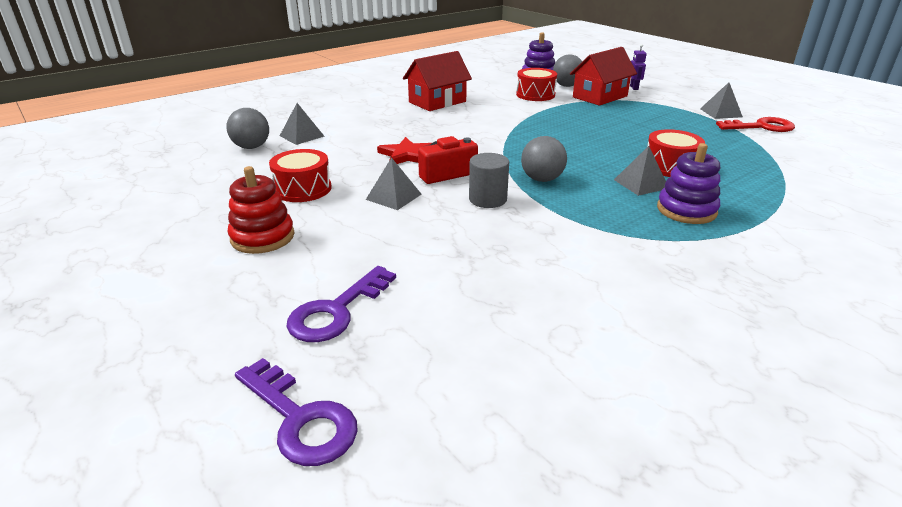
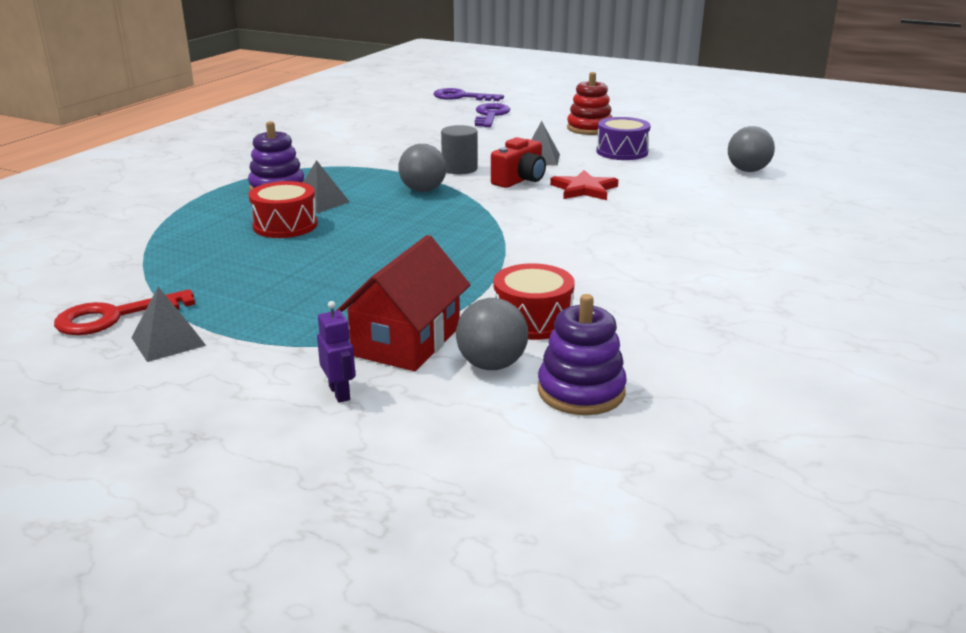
camera: 155 degrees right, 5 degrees down
red drum [269,149,332,202] -> purple drum [596,117,651,160]
grey pyramid [280,103,325,145] -> none
red house [403,51,472,111] -> none

